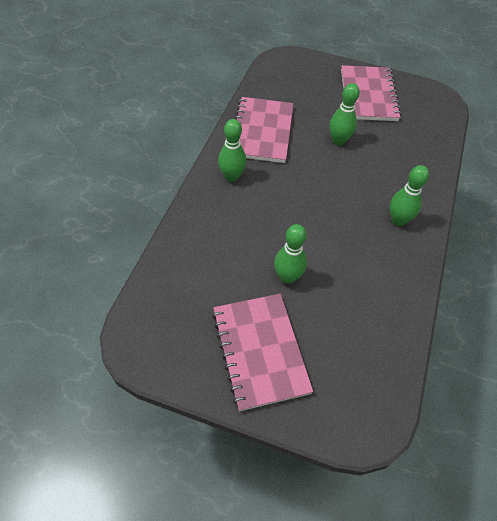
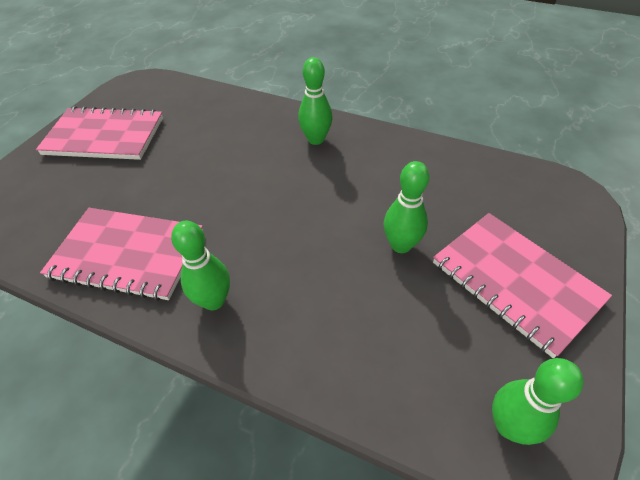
camera: 80 degrees left, 5 degrees down
pink notebook [212,294,313,411] -> pink notebook turned 60 degrees clockwise [433,213,612,358]
green bowling pin [330,83,360,146] -> green bowling pin moved to [492,358,584,445]

